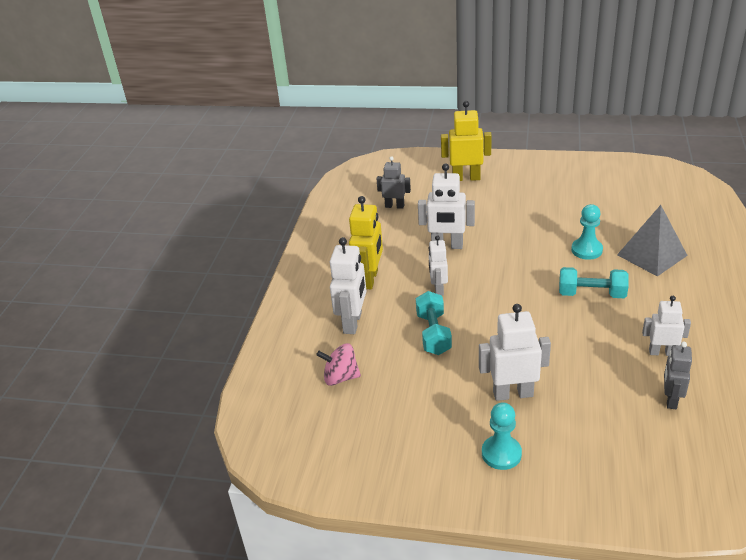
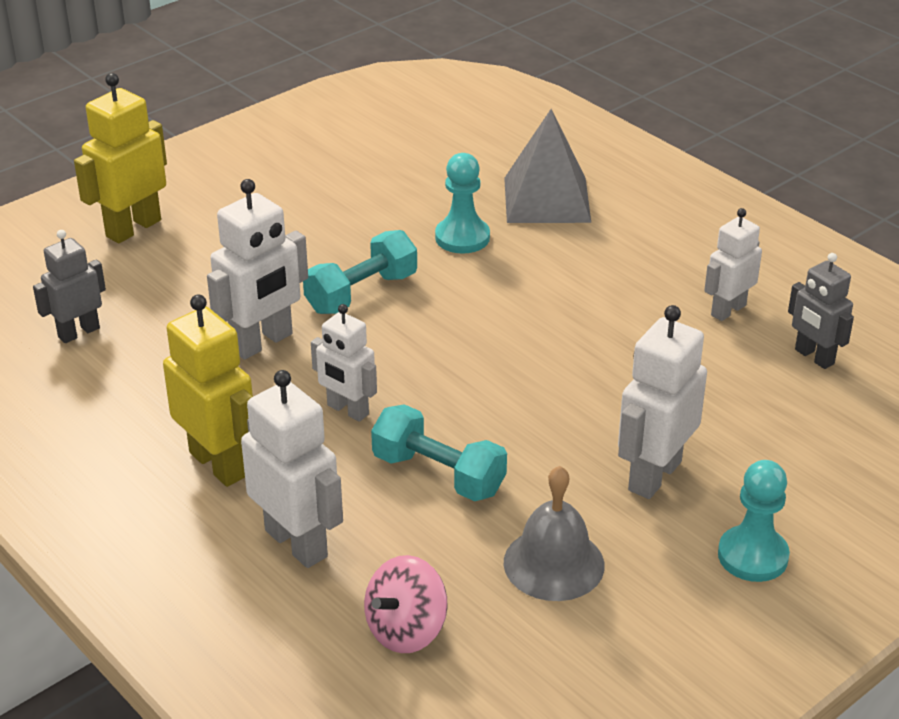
camera: 55 degrees left, 0 degrees up
turquoise dumbbell [559,267,629,298] -> turquoise dumbbell moved to [303,230,417,314]
none -> grey bell [504,466,605,601]

